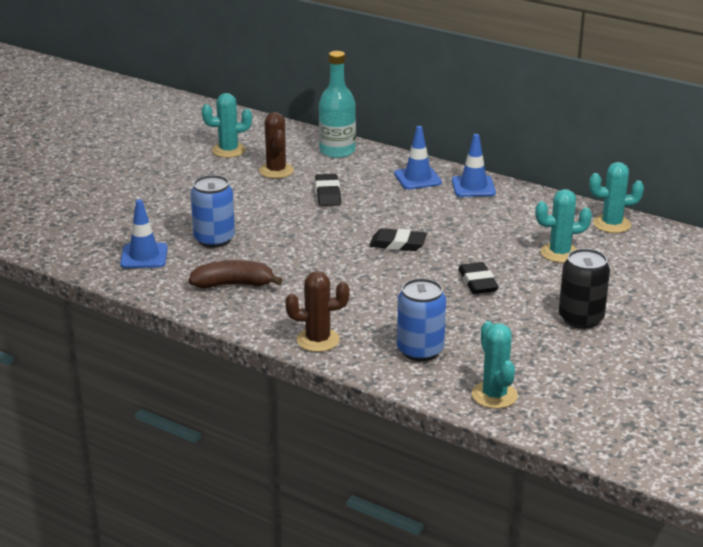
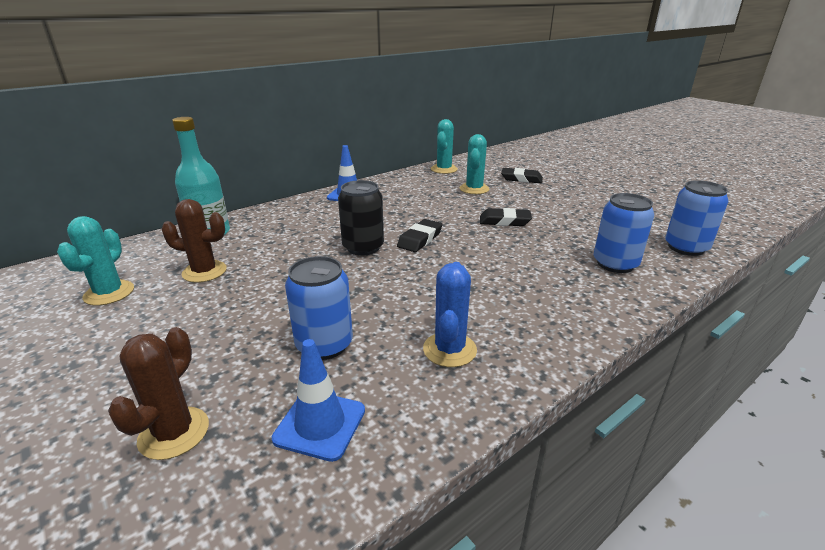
camera: 70 degrees left, 0 degrees up
brown banana [189,260,282,289] -> blue cactus [423,262,477,367]
brown cactus [285,271,350,352] -> brown cactus moved to [108,327,209,460]
black eraser [315,174,341,206] -> black eraser moved to [501,168,543,183]
blue traffic cone [394,126,442,190] -> none
turquoise cactus [472,321,518,409] -> blue can [665,180,728,256]
black can [559,249,610,329] -> black can moved to [338,180,384,256]

